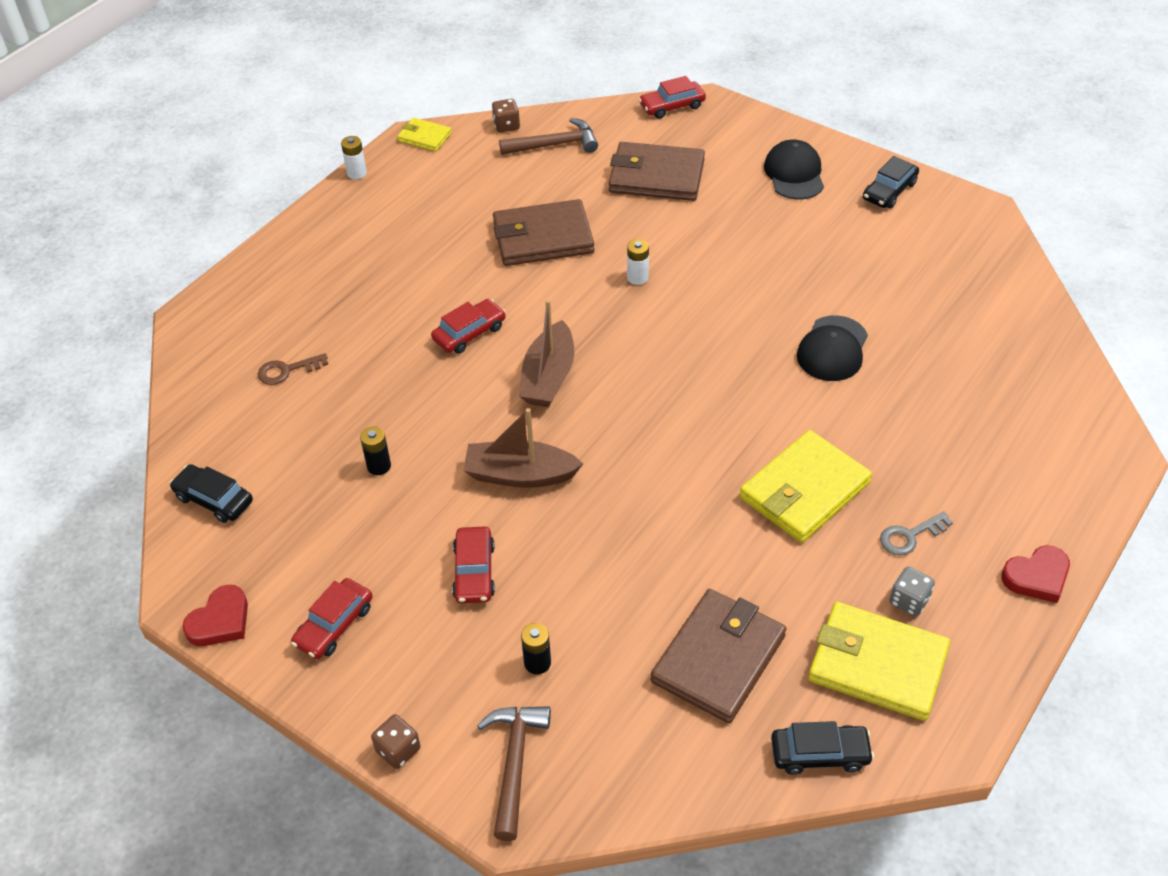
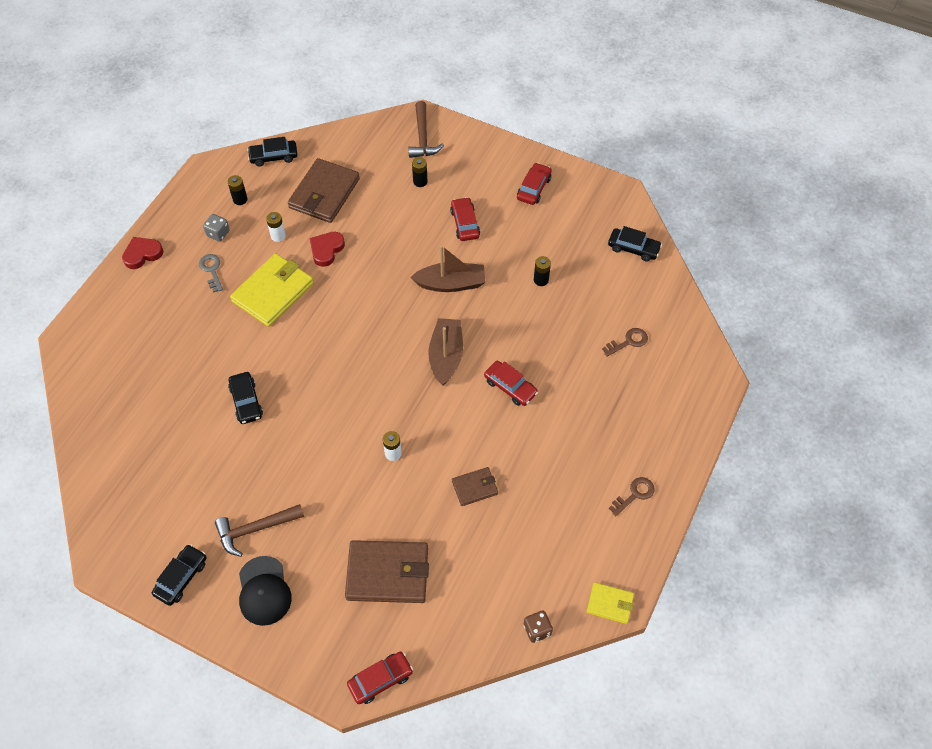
camera: 170 degrees right, 10 degrees up
red heart [182,585,248,646] -> red heart moved to [310,232,345,267]
white battery [341,136,367,179] -> white battery moved to [266,212,286,242]
brown dice [371,714,421,769] -> none
red car [431,299,506,354] -> red car turned 90 degrees counterclockwise [484,361,538,406]
brown wallet [493,199,594,266] -> brown wallet [452,467,498,506], size x0.52
brown hammer [499,118,598,155] -> brown hammer moved to [215,504,304,557]
black cap [797,315,868,381] -> black car [228,372,263,424]
yellow wallet [808,602,950,721] -> black battery [228,175,247,205]
grey key [880,511,953,556] -> grey key turned 75 degrees counterclockwise [199,254,223,293]
none -> brown key [609,477,655,516]

